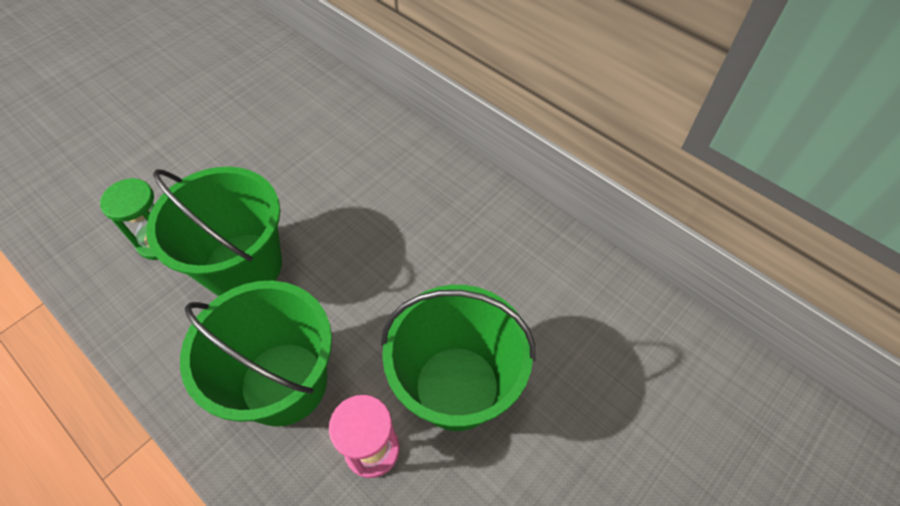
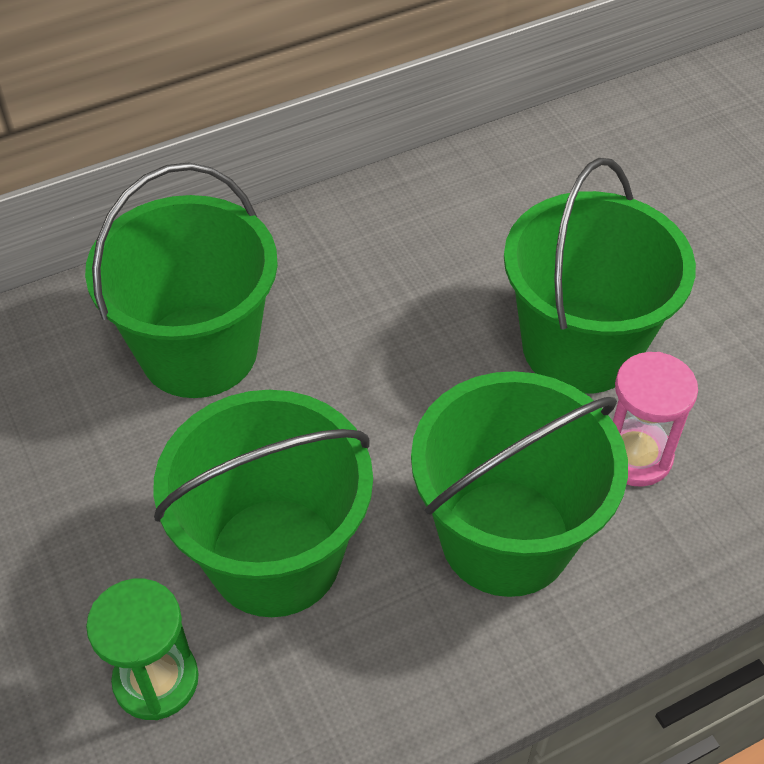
camera: 70 degrees left, 5 degrees down
none -> green bucket [85,162,278,398]

